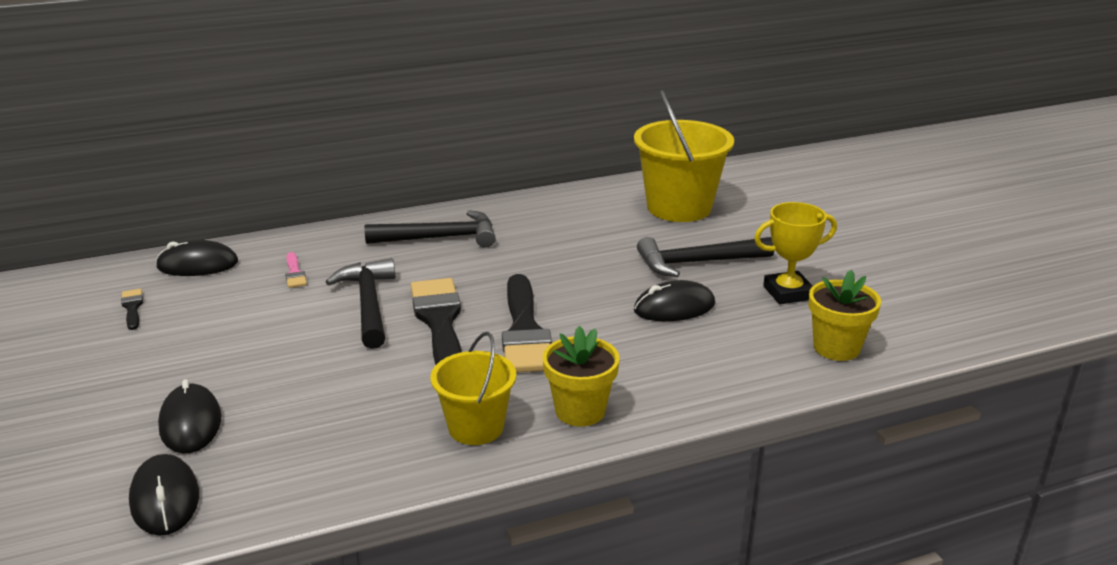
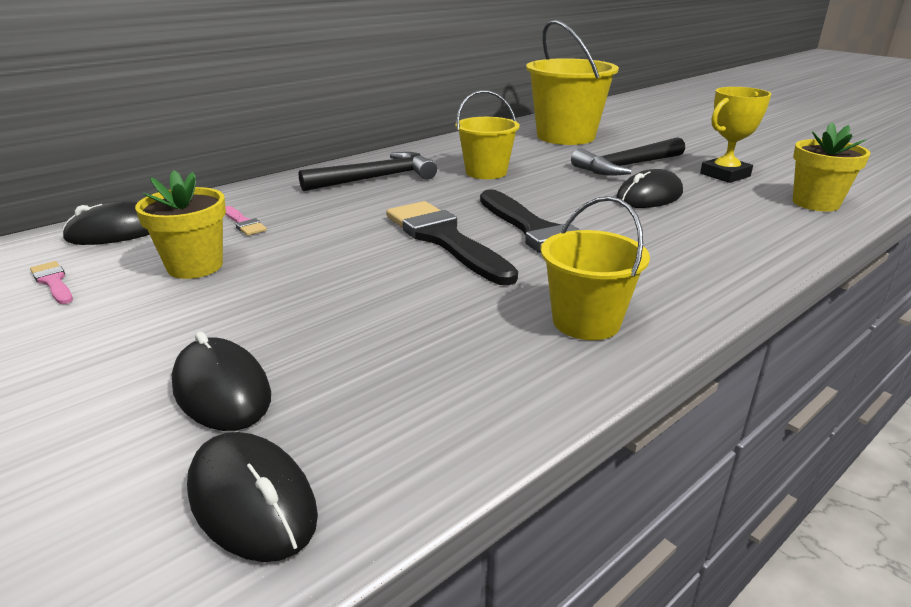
camera: 20 degrees left, 0 degrees up
black brush [121,289,143,330] -> pink brush [30,261,73,304]
black hammer [326,258,395,349] -> none
yellow flower pot [543,326,620,427] -> yellow flower pot moved to [135,170,226,279]
none -> yellow bucket [456,90,520,179]

